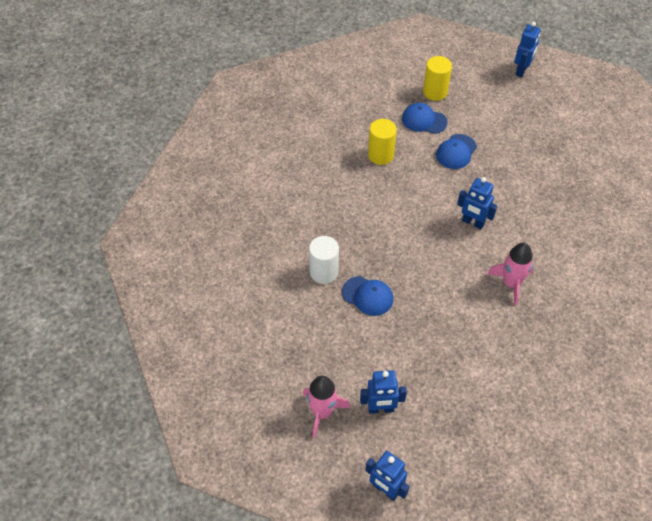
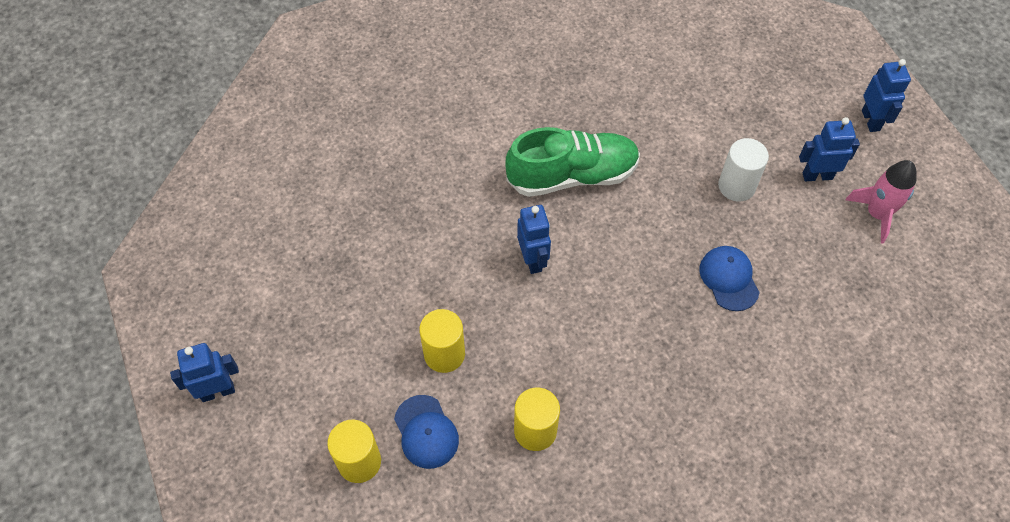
camera: 135 degrees left, 5 degrees up
white cylinder [309,236,339,284] -> white cylinder moved to [718,138,769,202]
blue robot [360,370,407,414] -> blue robot turned 45 degrees counterclockwise [799,117,860,181]
blue cap [436,134,477,169] -> yellow cylinder [419,309,465,373]
pink rocket [487,243,533,306] -> green shoe [506,127,640,197]

